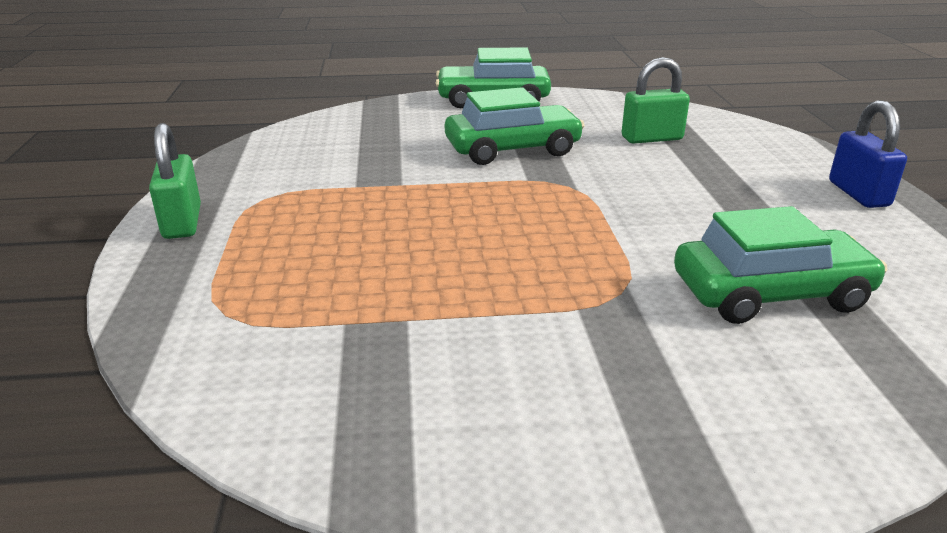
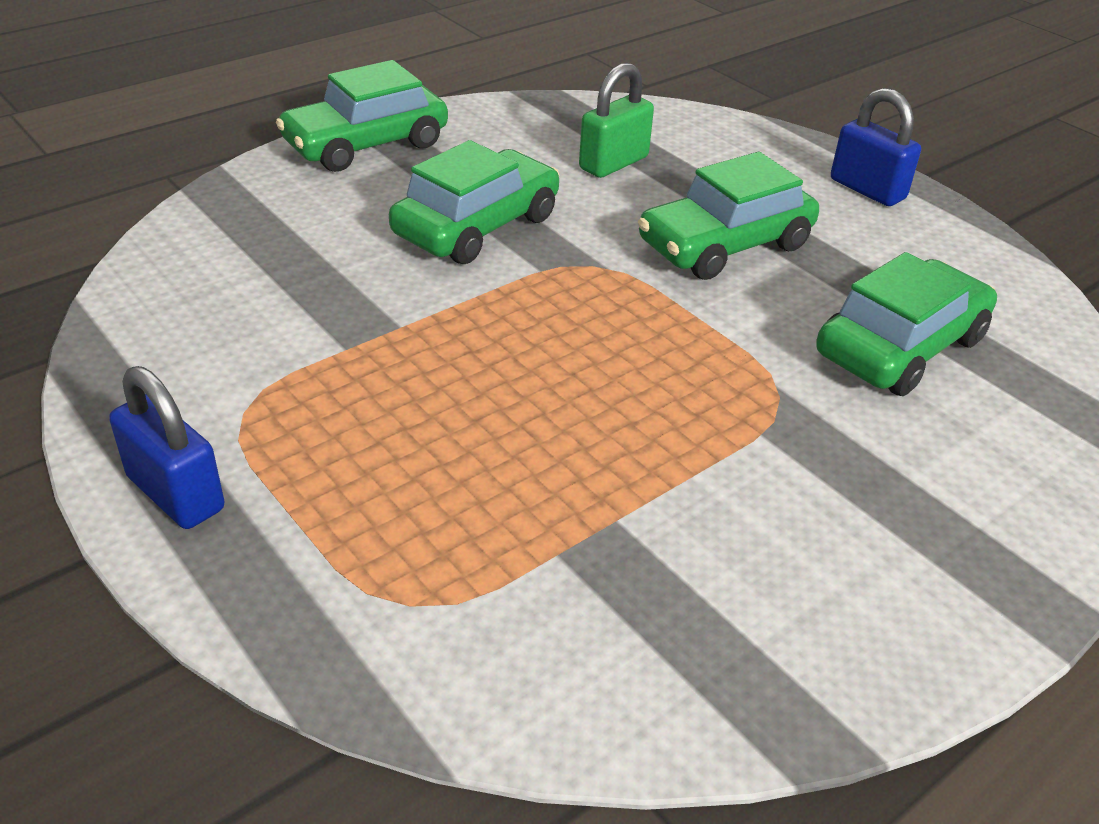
camera: 35 degrees left, 10 degrees up
green padlock [149,123,201,239] -> blue padlock [109,366,225,529]
none -> green car [638,152,819,280]

